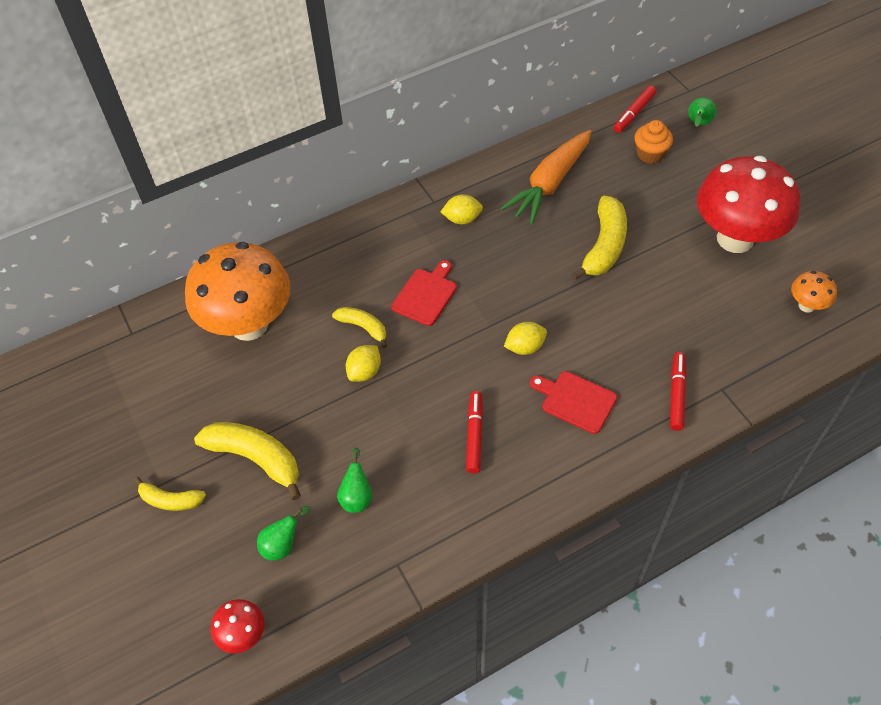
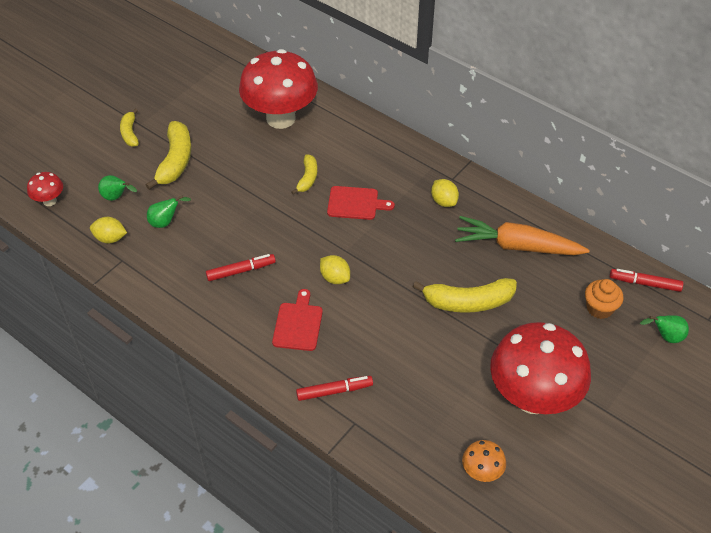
camera: 65 degrees right, 5 degrees down
orange mushroom [185,242,290,341] -> red mushroom [239,49,318,129]
yellow lemon [346,345,381,382] -> yellow lemon moved to [90,217,127,243]

